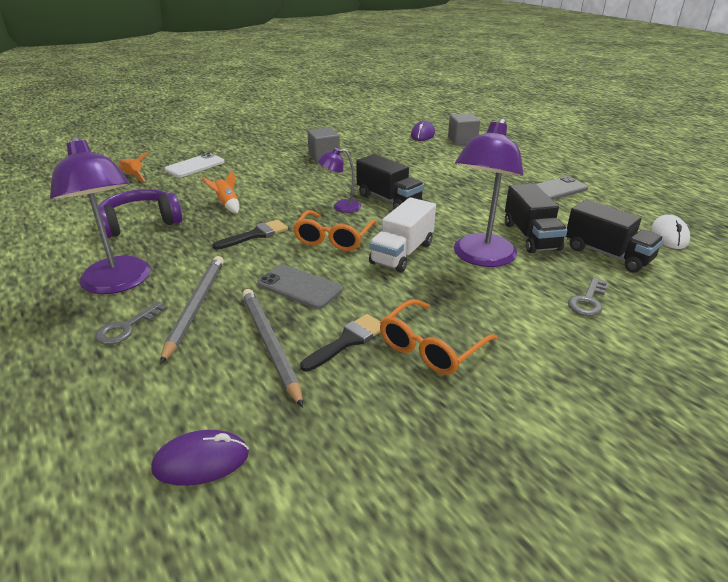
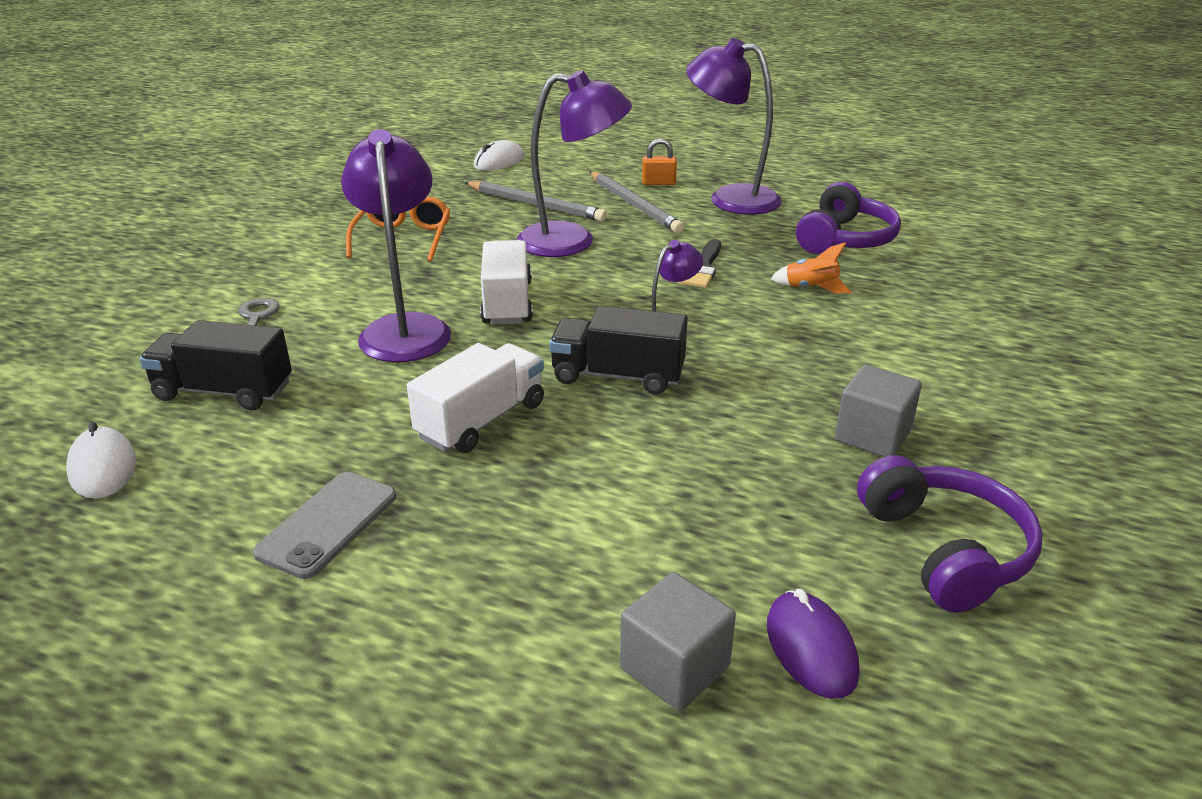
camera: 145 degrees right, 0 degrees up
grey key [95,302,167,345] -> orange padlock [642,138,677,185]
orange rocket [119,152,148,182] -> none
purple mouse [151,430,249,486] -> white mouse [474,140,524,171]
white phone [164,153,225,177] -> none
grey phone [257,264,342,309] -> purple lamp [517,70,632,257]
orange glasses [293,210,377,251] -> none
black brush [300,314,381,372] -> none
black truck [505,183,568,253] -> none
none -> white truck [407,343,544,453]
none -> purple headphones [857,455,1043,613]

